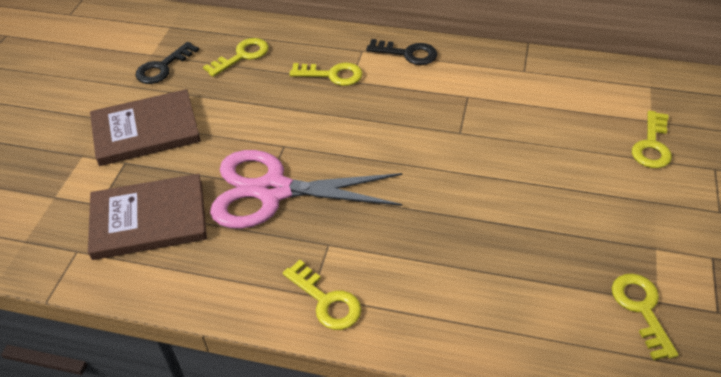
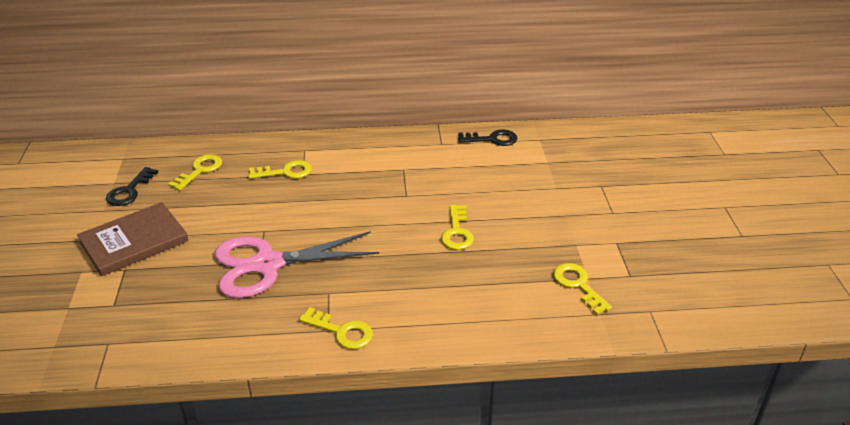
camera: 20 degrees left, 10 degrees down
brown book [88,174,207,260] -> none
black key [366,39,437,65] -> black key moved to [458,129,517,146]
yellow key [632,111,672,168] -> yellow key moved to [441,205,474,250]

